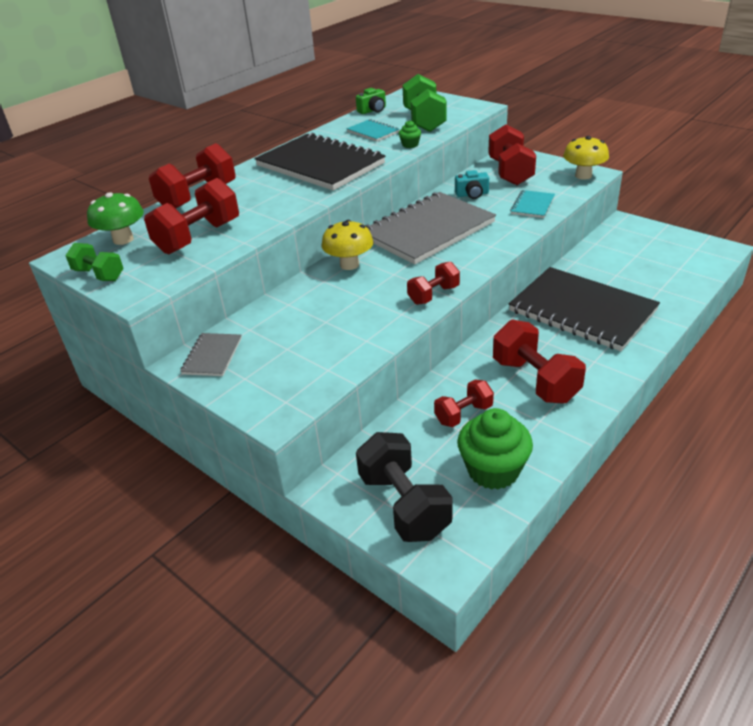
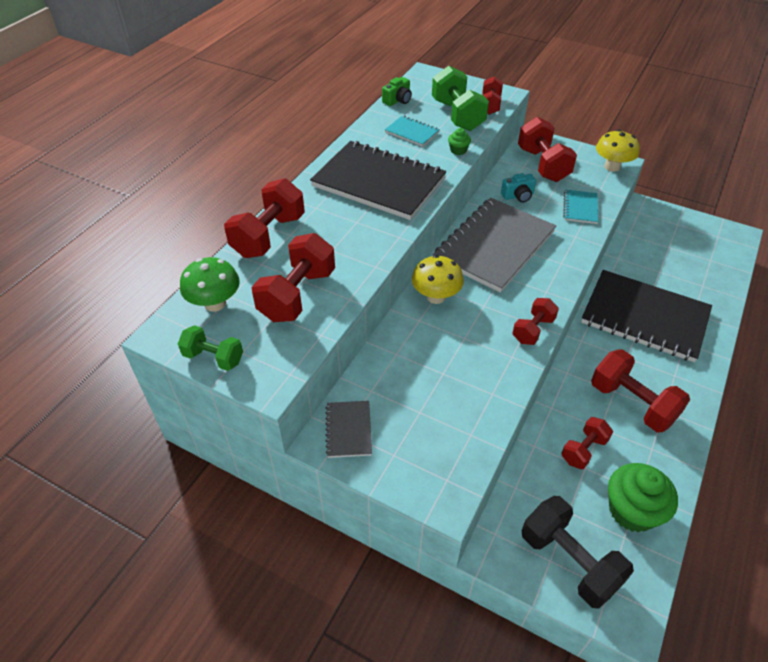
camera: 15 degrees left, 10 degrees up
none -> red dumbbell [482,76,503,115]

